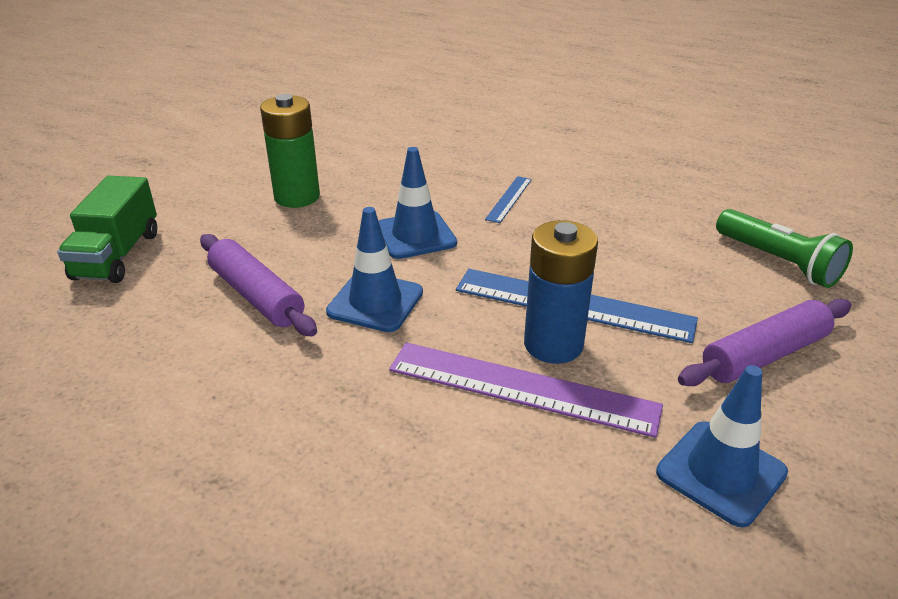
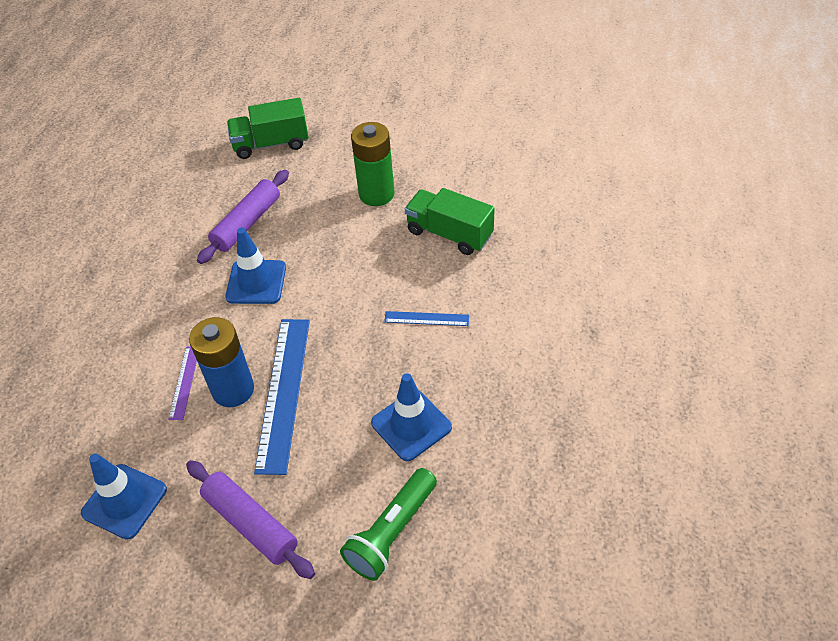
camera: 75 degrees right, 15 degrees up
blue traffic cone [379,147,457,259] -> blue traffic cone moved to [371,373,452,461]
purple ruler [389,342,663,438] -> purple ruler [168,347,197,420], size x0.49
none -> green truck [405,188,495,255]

